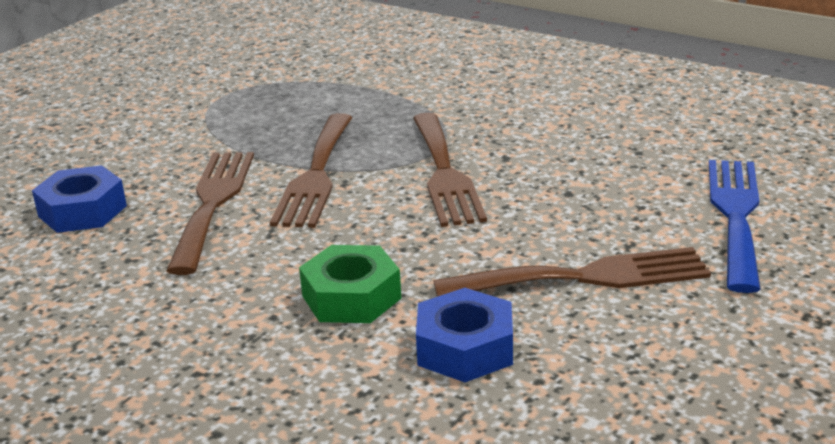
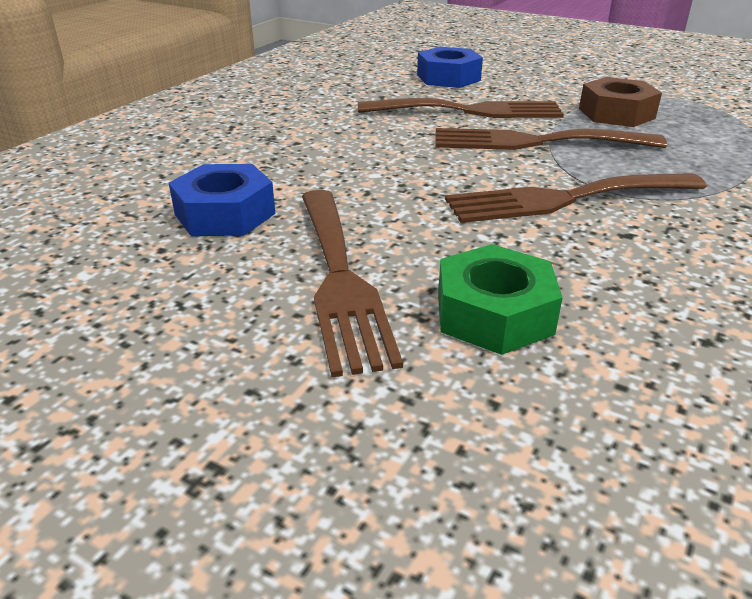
camera: 85 degrees right, 5 degrees up
green nut [299,245,401,323] -> green nut moved to [438,244,563,355]
blue fork [709,160,761,293] -> none
none -> brown nut [579,77,662,127]

